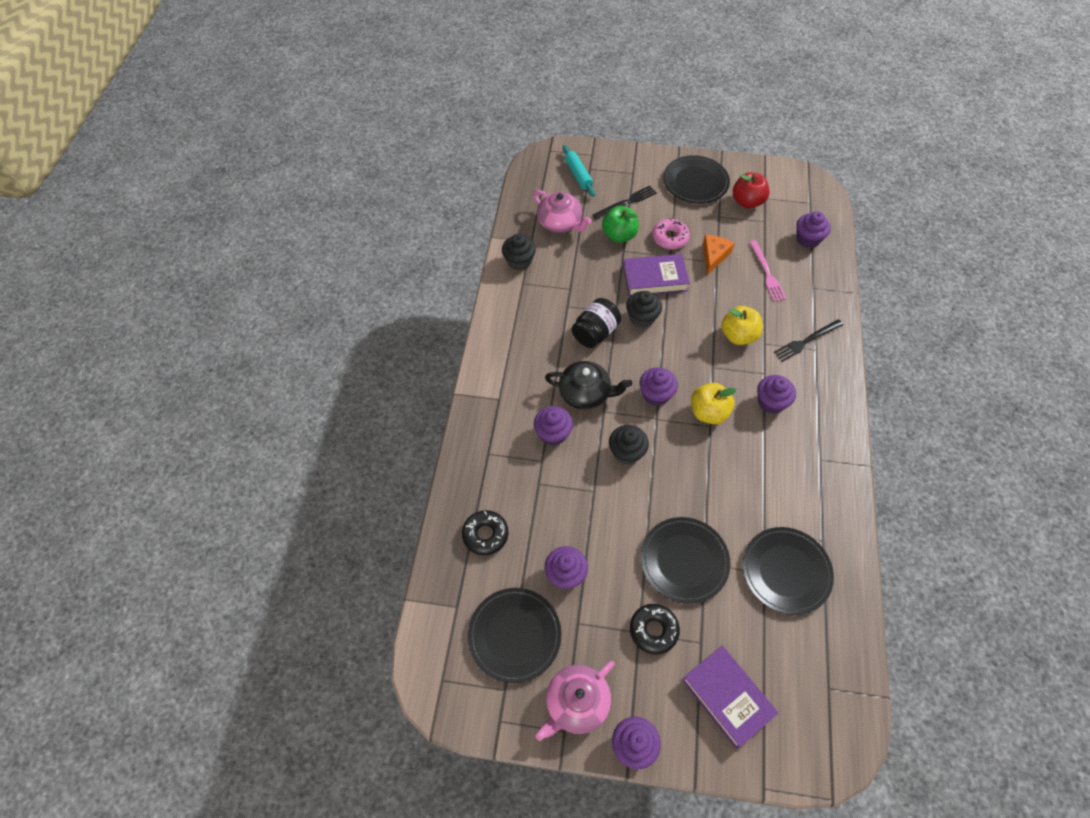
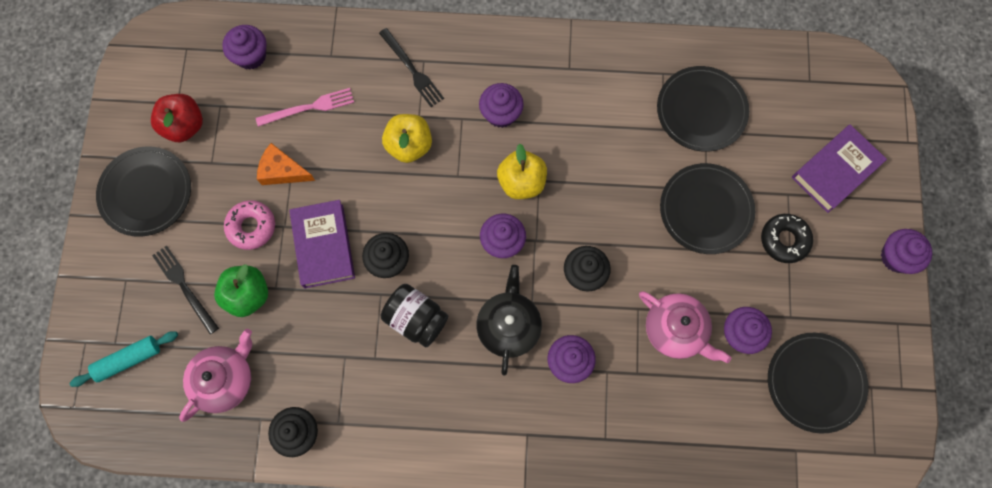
camera: 95 degrees left, 15 degrees up
black donut [462,510,508,555] -> none
pink teapot [536,661,615,741] -> pink teapot moved to [639,291,731,363]

